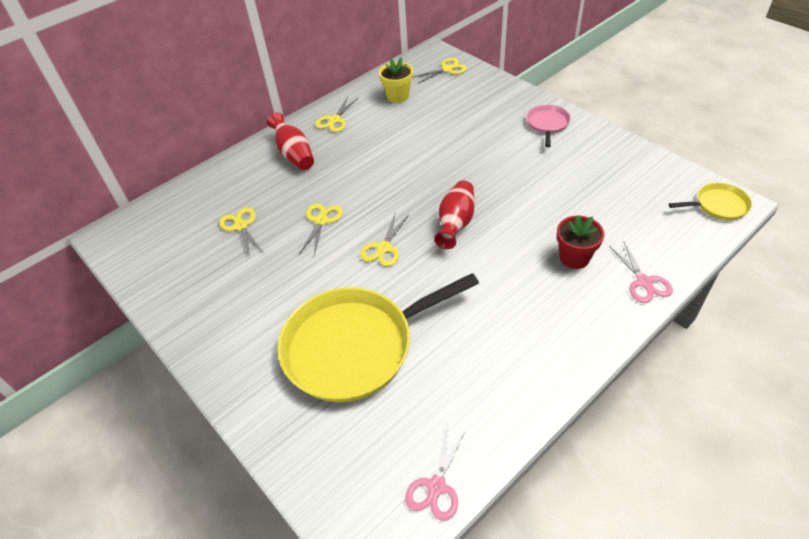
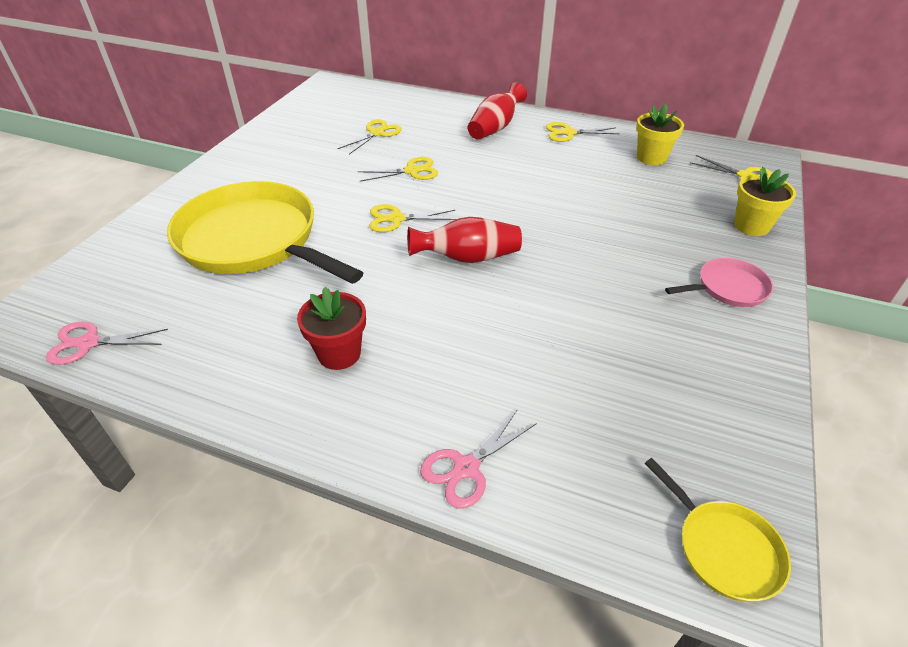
camera: 60 degrees right, 5 degrees down
red flower pot [557,215,604,269] -> red flower pot moved to [297,287,366,370]
none -> yellow flower pot [734,167,796,236]

